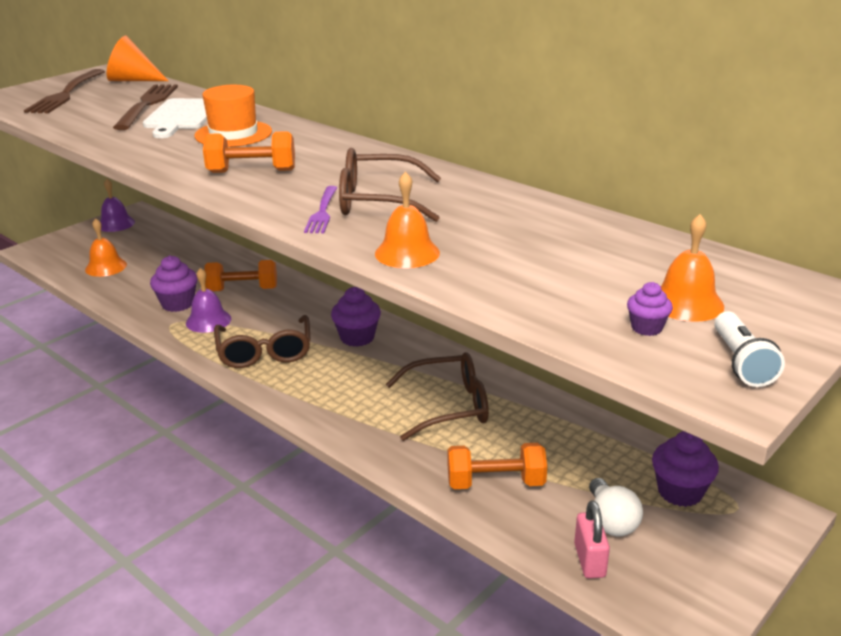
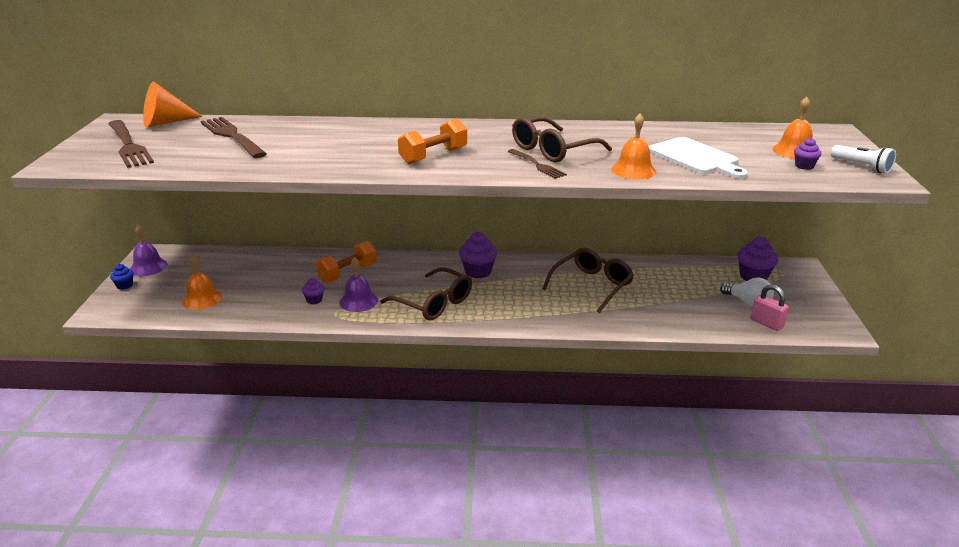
camera: 40 degrees left, 0 degrees up
white cutting board [143,98,207,138] -> white cutting board moved to [649,137,748,179]
purple cupcake [150,255,197,312] -> purple cupcake [302,278,324,304], size x0.55
orange hat [195,85,272,147] -> none
purple fork [304,186,337,233] -> brown fork [507,149,567,179]
orange dumbbell [448,443,547,489] -> none
none -> blue cupcake [110,264,134,290]

